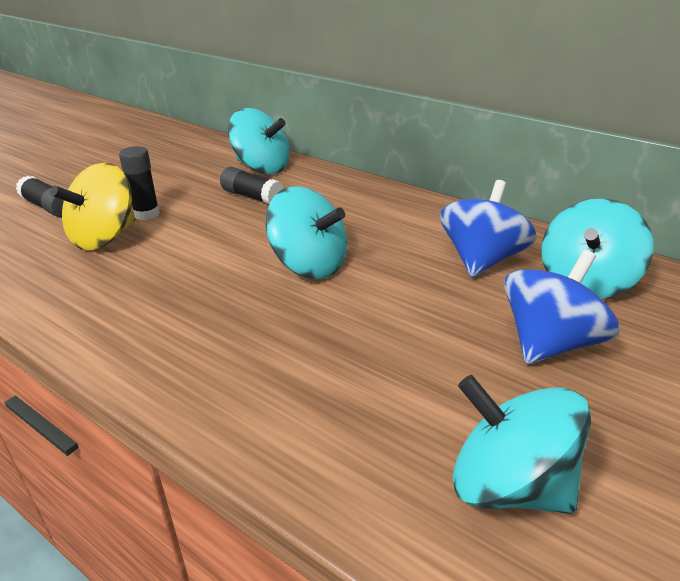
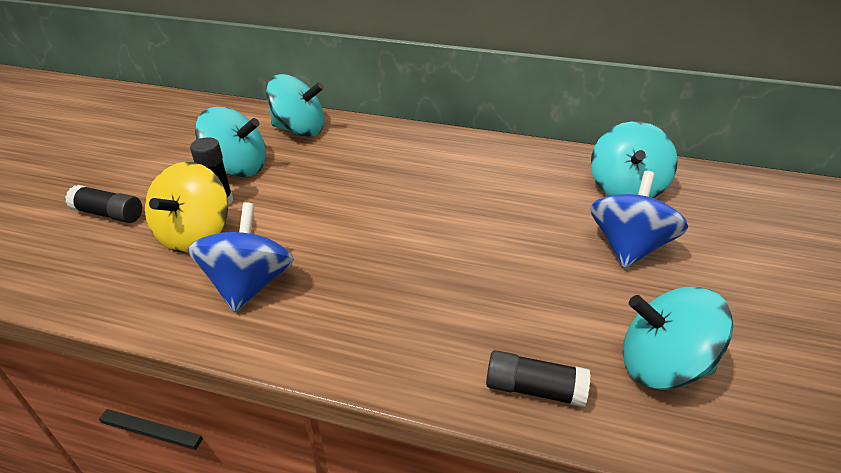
camera: 20 degrees left, 5 degrees up
black glue stick [220,167,283,204] -> black glue stick moved to [486,350,590,407]
turquoise spinning top [265,186,347,279] -> turquoise spinning top moved to [195,107,266,177]
blue spinning top [440,180,537,277] -> blue spinning top moved to [188,202,294,313]

